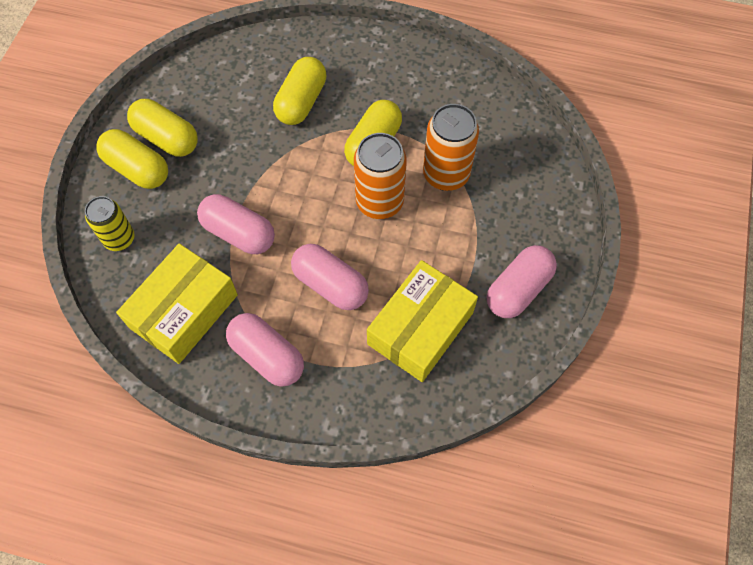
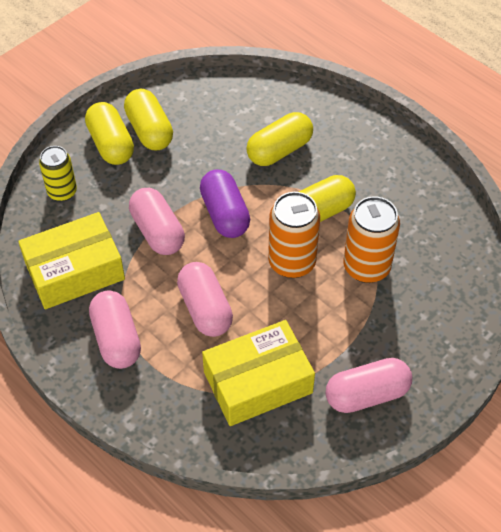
camera: 30 degrees right, 10 degrees down
none -> purple capsule [200,169,250,238]

